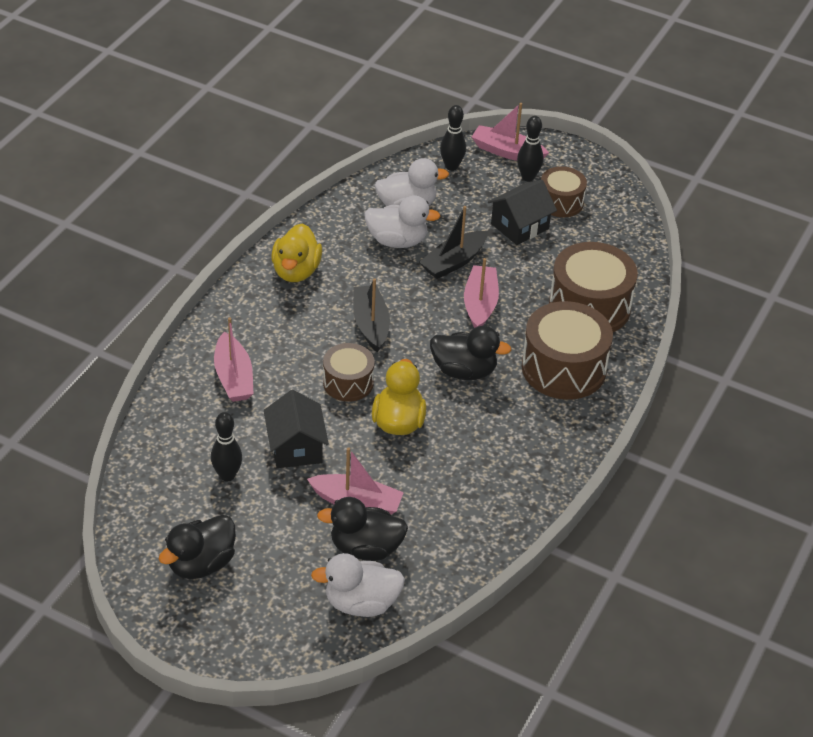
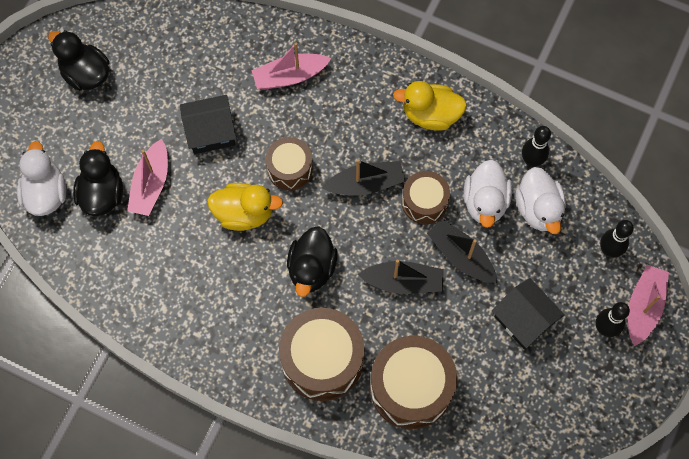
camera: 90 degrees right, 25 degrees up
black bowling pin [211,412,242,481] -> black bowling pin moved to [522,126,551,167]
pink boat [464,258,499,328] -> black boat [358,259,444,294]
brown drum [541,166,587,217] -> brown drum moved to [402,171,450,224]

